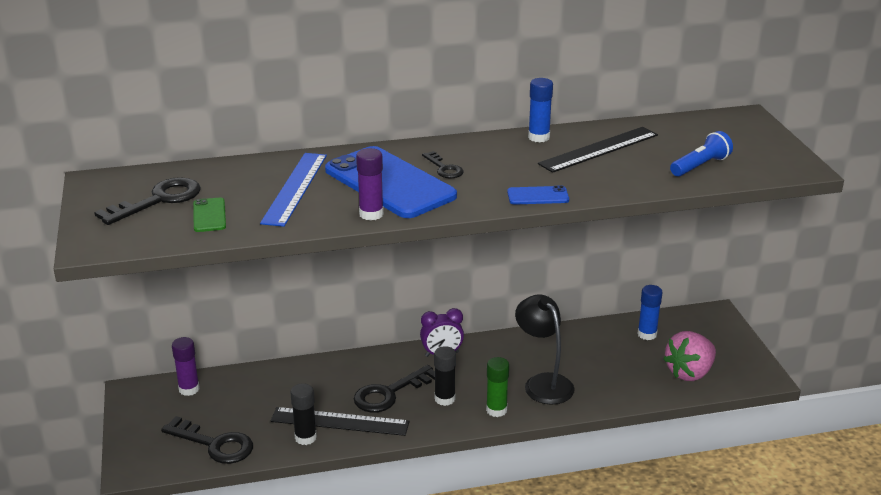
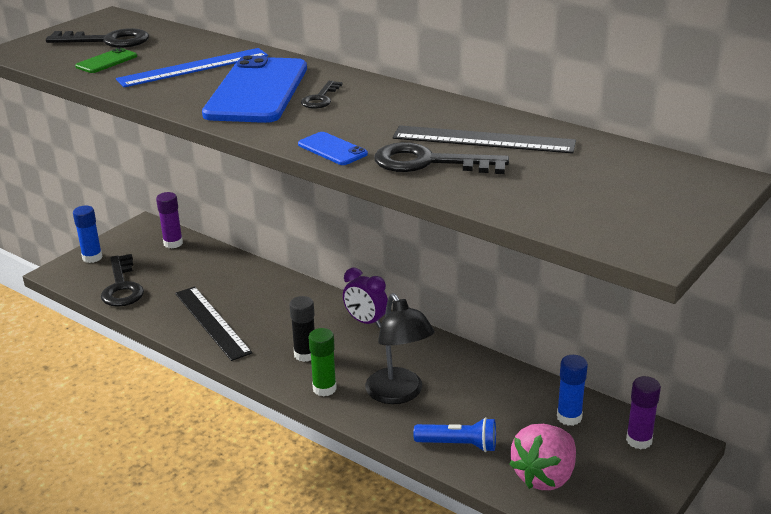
camera: 50 degrees right, 0 degrees up
black glue stick [290,383,317,445] -> none
black key [354,365,435,413] -> black key moved to [374,142,509,174]
purple glue stick [356,148,384,221] -> purple glue stick moved to [626,376,661,449]
black lamp [515,294,575,405] -> black lamp turned 135 degrees clockwise [365,293,434,404]
blue glue stick [528,78,553,143] -> blue glue stick moved to [73,206,102,263]
pink strawberry [663,331,716,381] -> pink strawberry turned 60 degrees counterclockwise [509,424,576,490]
blue flashlight [670,131,733,176] -> blue flashlight moved to [413,417,496,452]

